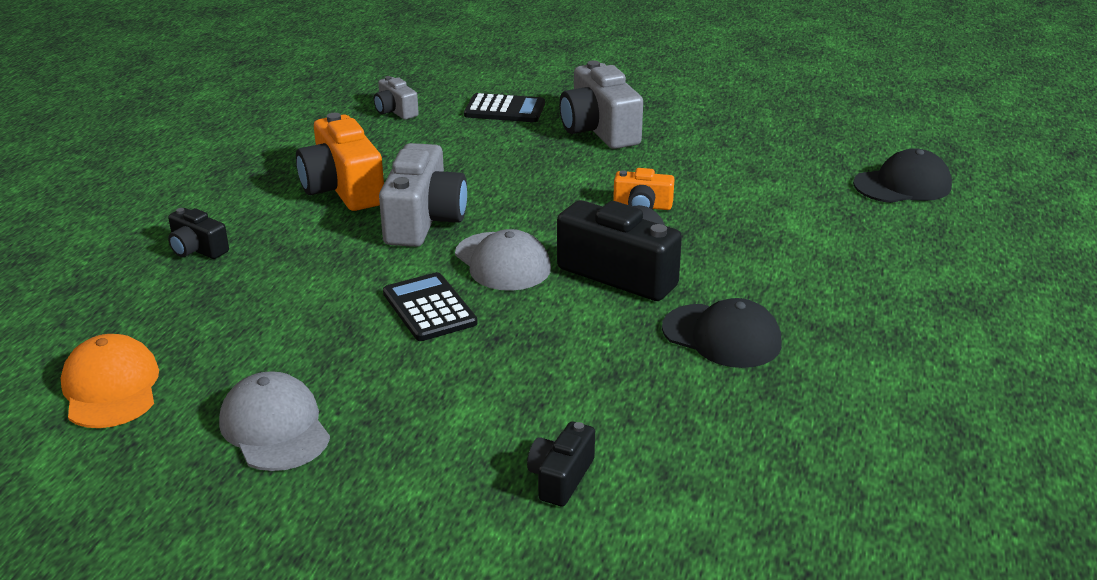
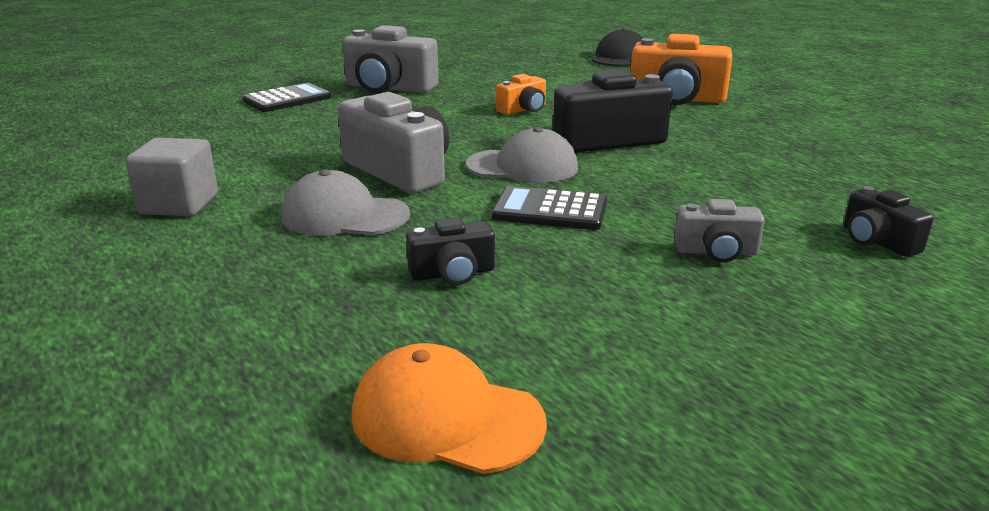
camera: 50 degrees left, 5 degrees down
black camera [168,208,229,259] -> black camera moved to [406,217,495,285]
grey cap [219,371,330,471] -> grey cap moved to [281,169,410,236]
orange camera [296,113,384,211] -> orange camera moved to [630,34,732,105]
grey camera [374,76,419,120] -> grey camera moved to [674,199,765,263]
black cap [662,298,782,368] -> none
none -> grey cube [125,138,218,216]

